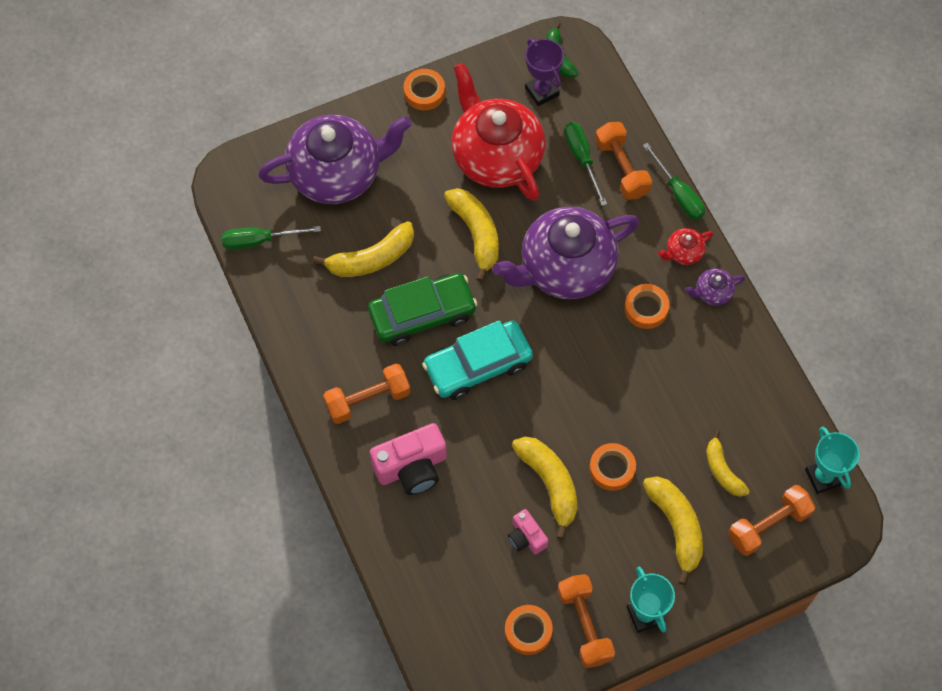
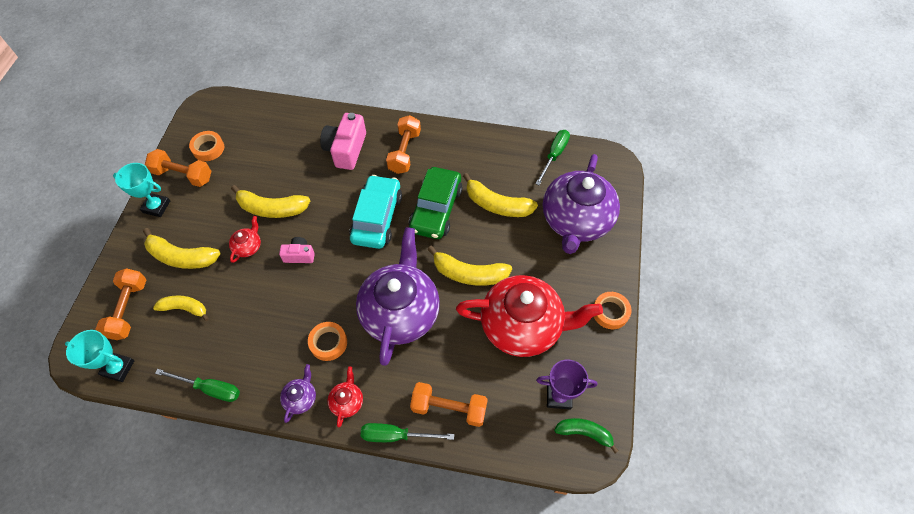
camera: 125 degrees right, 5 degrees down
yellow banana [313,221,414,277] -> yellow banana turned 75 degrees counterclockwise [463,173,538,217]
pink camera [508,509,548,555] -> pink camera moved to [279,237,315,263]
green screwdriver [565,122,607,206] -> green screwdriver moved to [155,369,240,402]
orange tape [589,443,636,491] -> red teapot [229,216,261,263]

